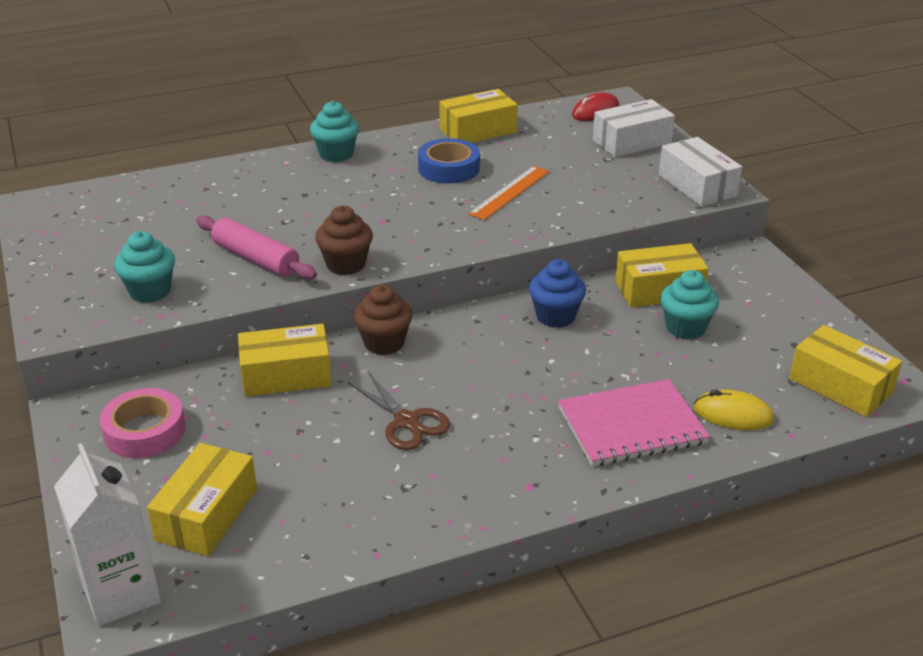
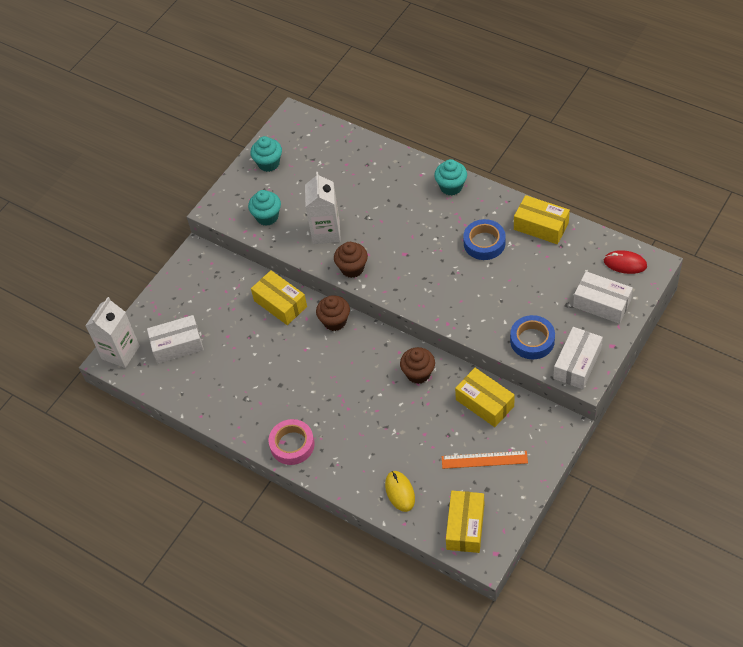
camera: 60 degrees right, 20 degrees up
pink tape [100,388,185,458] -> pink tape moved to [269,419,315,465]
yellow box [147,443,257,556] -> white box [147,315,204,364]
pink rolling pin [196,216,317,280] -> white carton [305,172,341,244]
brown scissors [348,372,450,450] -> none
orange ruler [468,166,550,220] -> orange ruler moved to [442,451,528,469]
blue cupcake [529,259,586,328] -> brown cupcake [400,347,435,384]
pink notebook [558,379,710,466] -> none
turquoise cupcake [660,270,719,339] -> turquoise cupcake moved to [250,136,282,172]
none -> blue tape [510,315,555,359]

